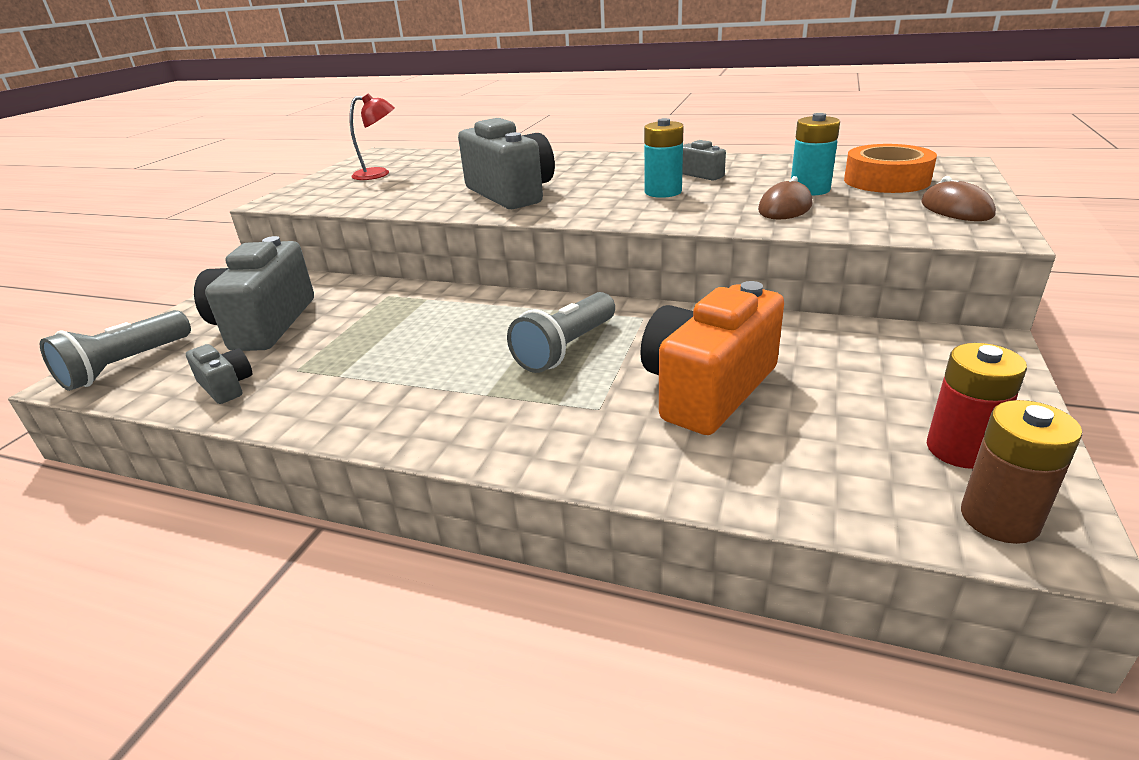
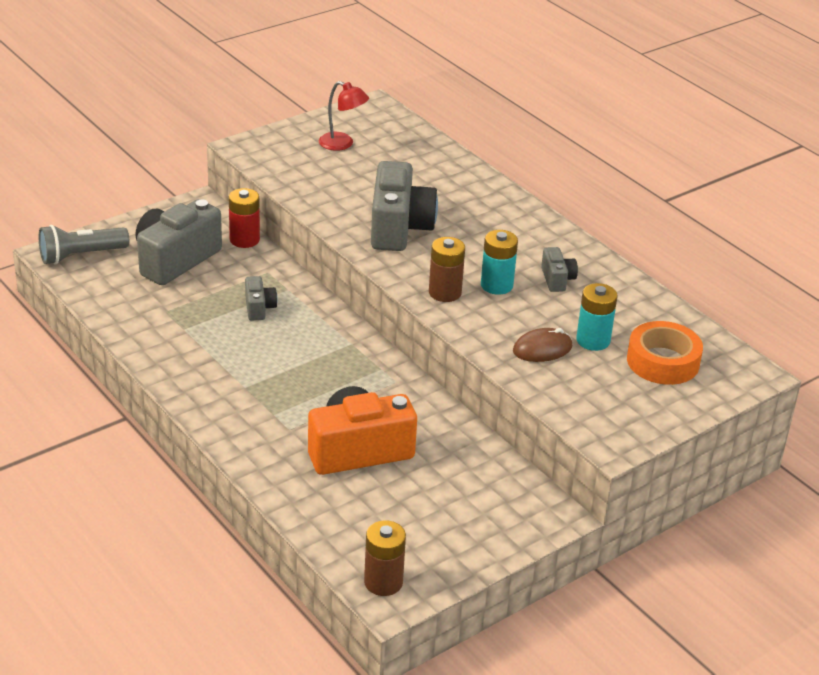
camera: 30 degrees right, 5 degrees up
grey camera [186,344,252,404] -> grey camera moved to [245,276,278,321]
grey flashlight [507,292,615,373] -> none
brown mouse [921,176,996,221] -> none
red battery [927,343,1027,469] -> red battery moved to [229,188,260,248]
none -> brown battery [429,237,465,302]

